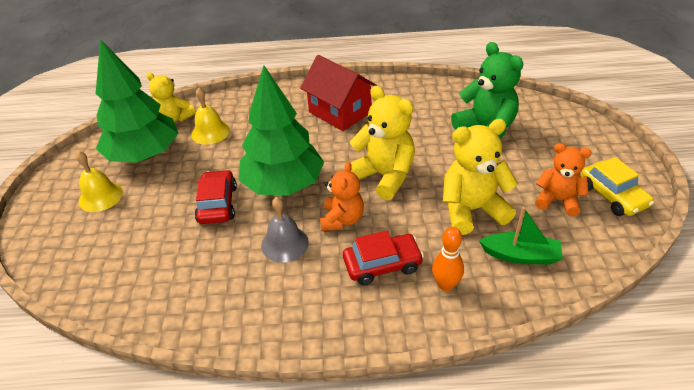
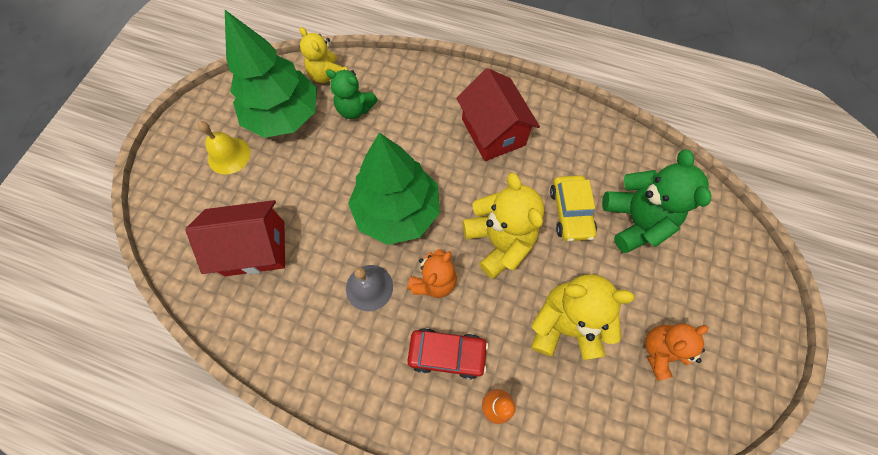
camera: 20 degrees right, 25 degrees up
yellow bell [191,87,230,145] -> green teddy bear [326,69,378,119]
red car [195,170,237,224] -> none
green boat [479,207,563,265] -> none
orange teddy bear [535,143,592,216] -> orange teddy bear turned 75 degrees counterclockwise [645,324,708,381]
yellow car [581,157,654,216] -> yellow car moved to [550,175,597,241]
none -> red house [186,200,285,276]

